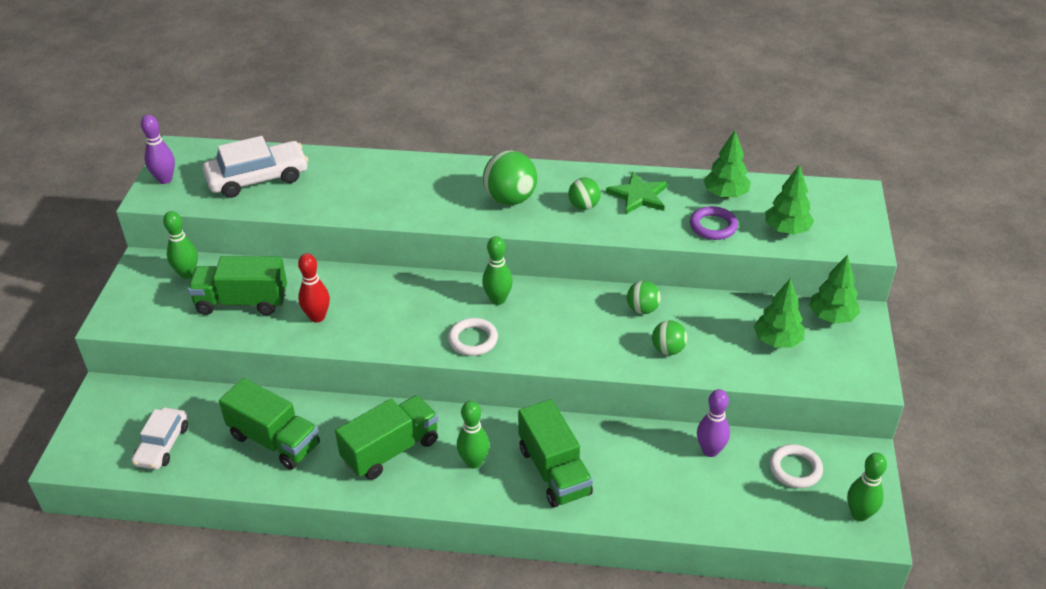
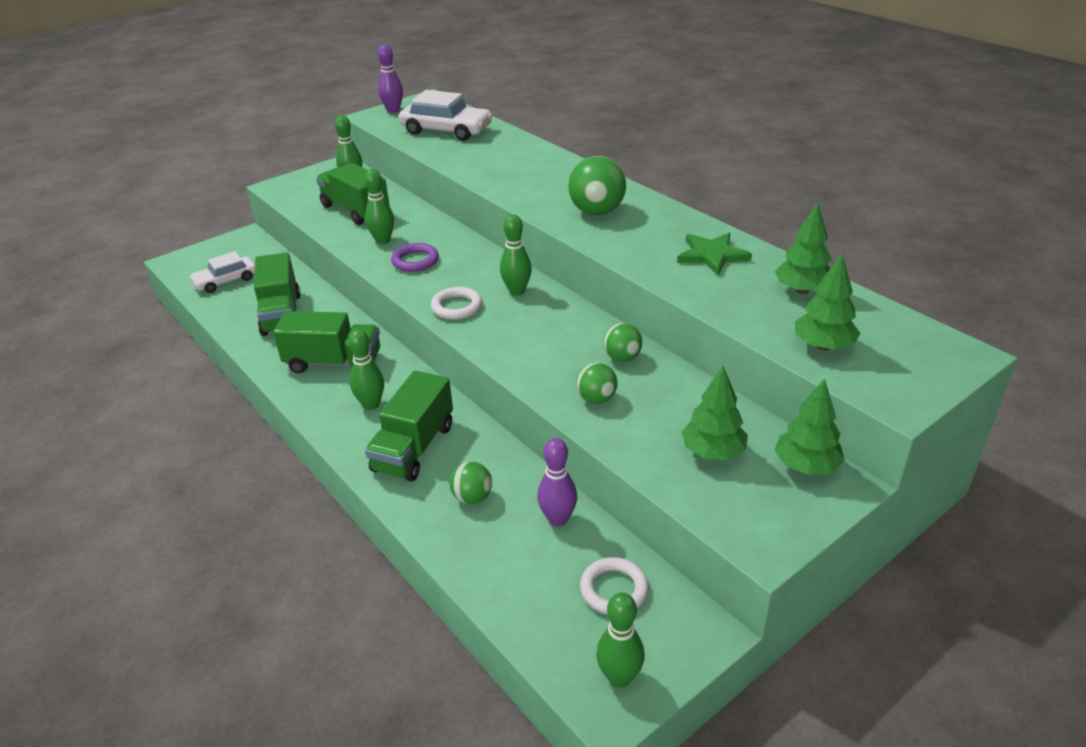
camera: 45 degrees right, 5 degrees down
red bowling pin [298,253,330,323] -> green bowling pin [364,169,394,244]
green ball [568,177,601,210] -> green ball moved to [450,461,492,504]
purple ring [690,206,738,240] -> purple ring moved to [391,243,439,272]

